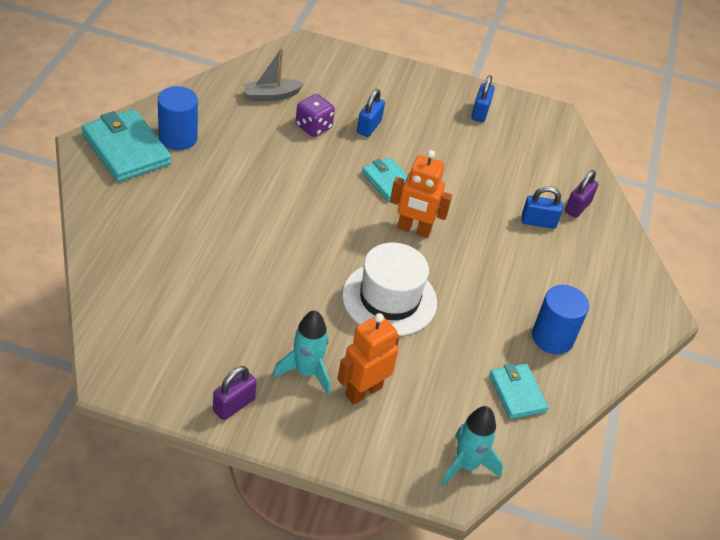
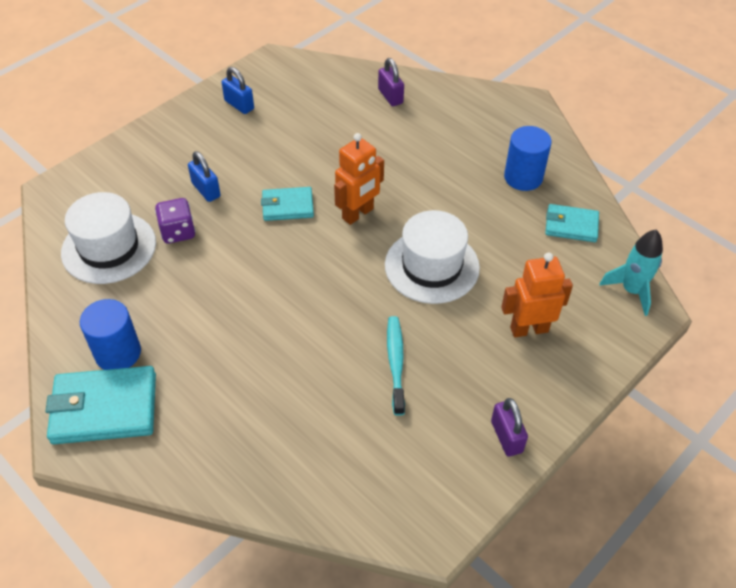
camera: 55 degrees left, 5 degrees up
grey boat [243,48,304,102] -> white hat [61,192,156,284]
turquoise rocket [273,310,330,395] -> none
orange robot [338,313,400,404] -> orange robot turned 90 degrees clockwise [501,252,573,337]
blue padlock [522,186,563,229] -> none
none -> turquoise toothbrush [387,316,405,416]

